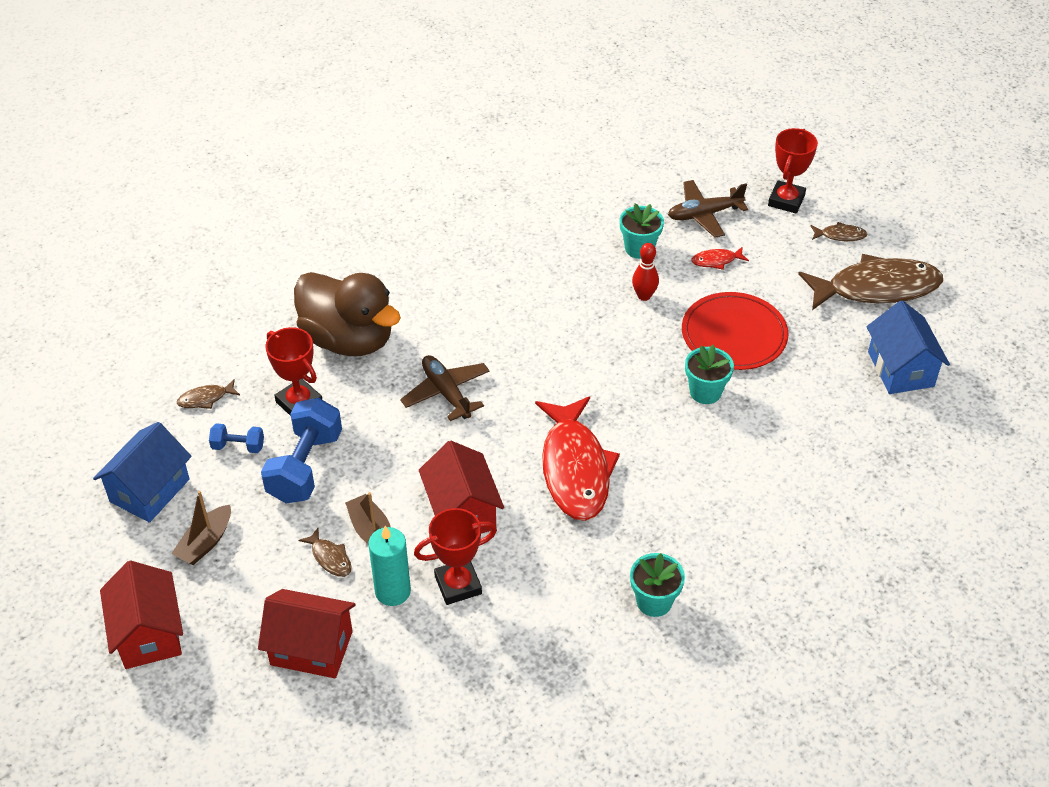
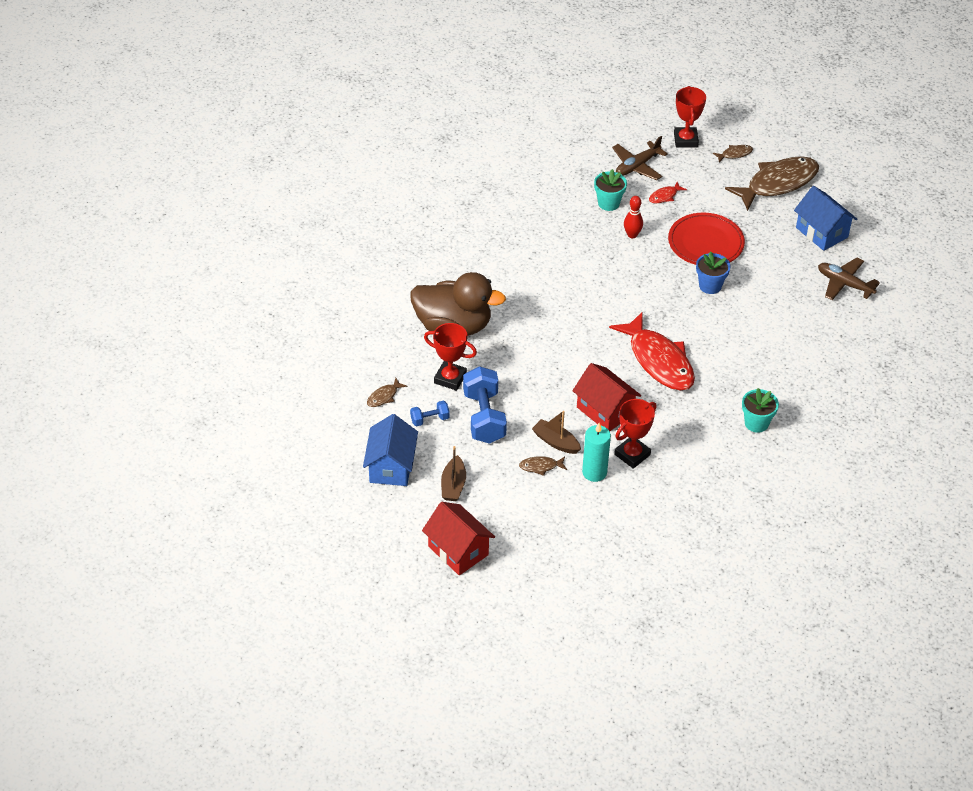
camera: 25 degrees left, 0 degrees up
red house [258,589,356,678] -> none
brown fish [299,528,352,577] -> brown fish turned 150 degrees clockwise [519,456,567,476]
brown plane [400,355,490,421] -> brown plane moved to [818,258,880,300]
turquoise flower pot [685,345,734,404] -> blue flower pot [696,251,731,294]

